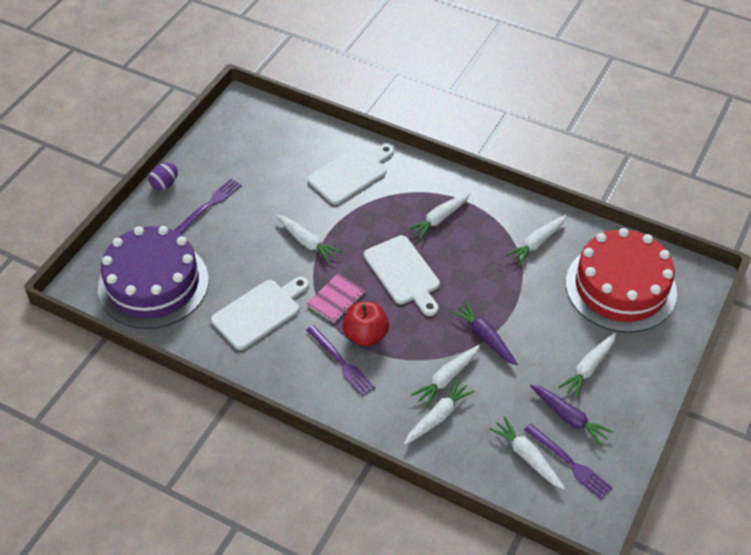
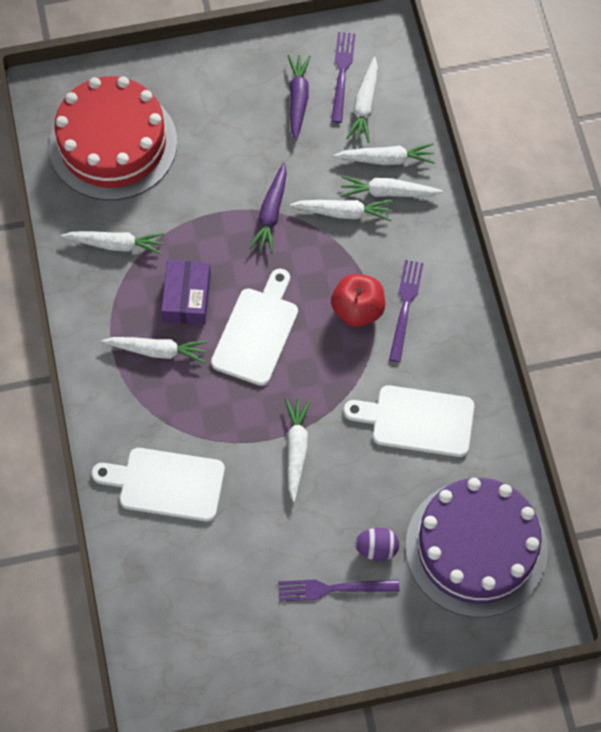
camera: 130 degrees left, 15 degrees up
purple egg [149,163,178,190] -> purple egg moved to [355,528,399,561]
pink notebook [306,273,366,323] -> none
white carrot [559,332,616,398] -> white carrot moved to [333,143,435,165]
none -> purple box [161,260,211,325]

